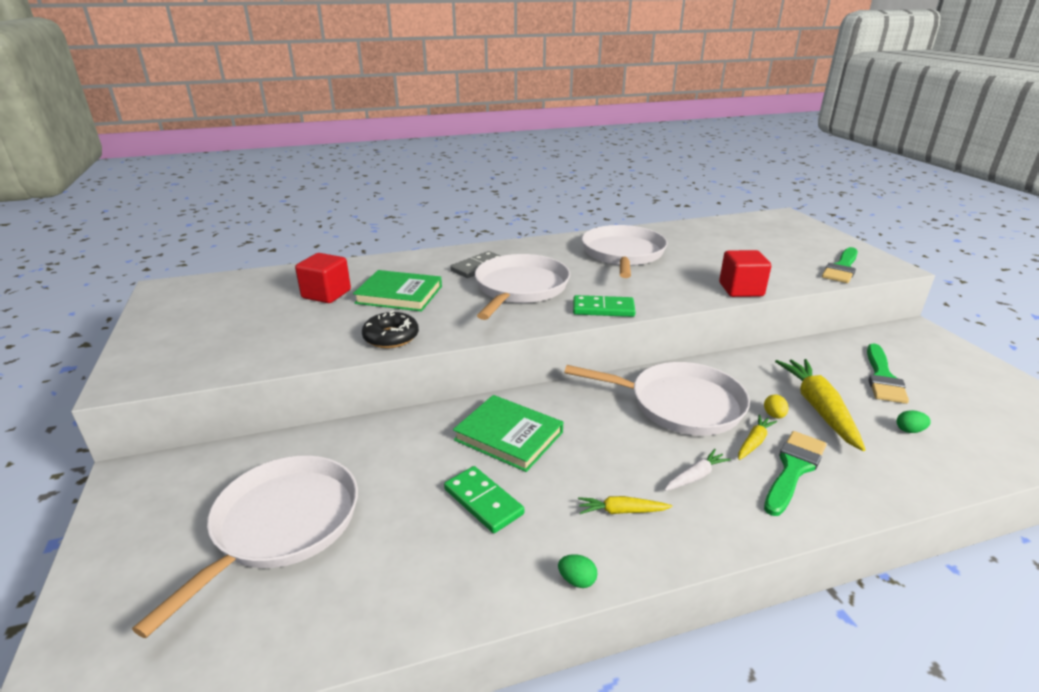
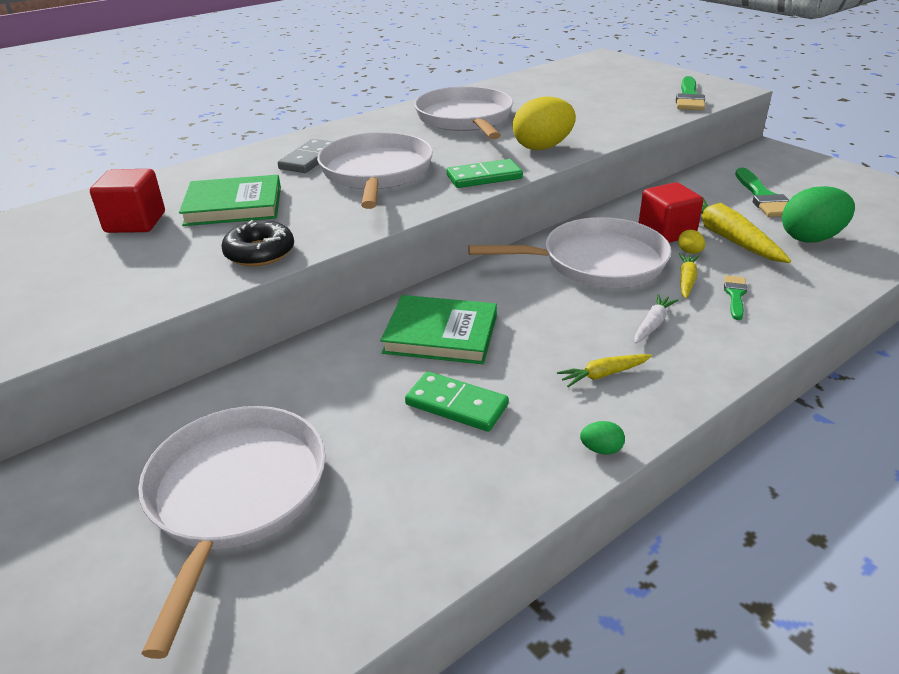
camera: 20 degrees left, 5 degrees up
red cube [719,250,771,297] -> red cube moved to [638,182,703,243]
green brush [764,431,826,516] -> green brush [724,275,747,320], size x0.57
green egg [897,410,931,433] -> green egg [782,186,855,243], size x2.38
none -> yellow egg [513,96,576,150]

